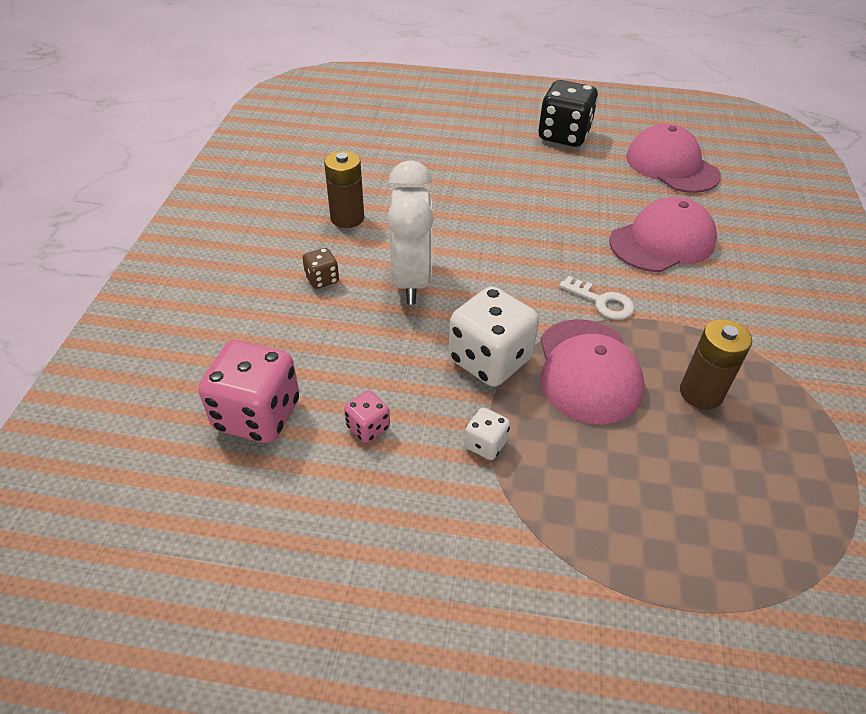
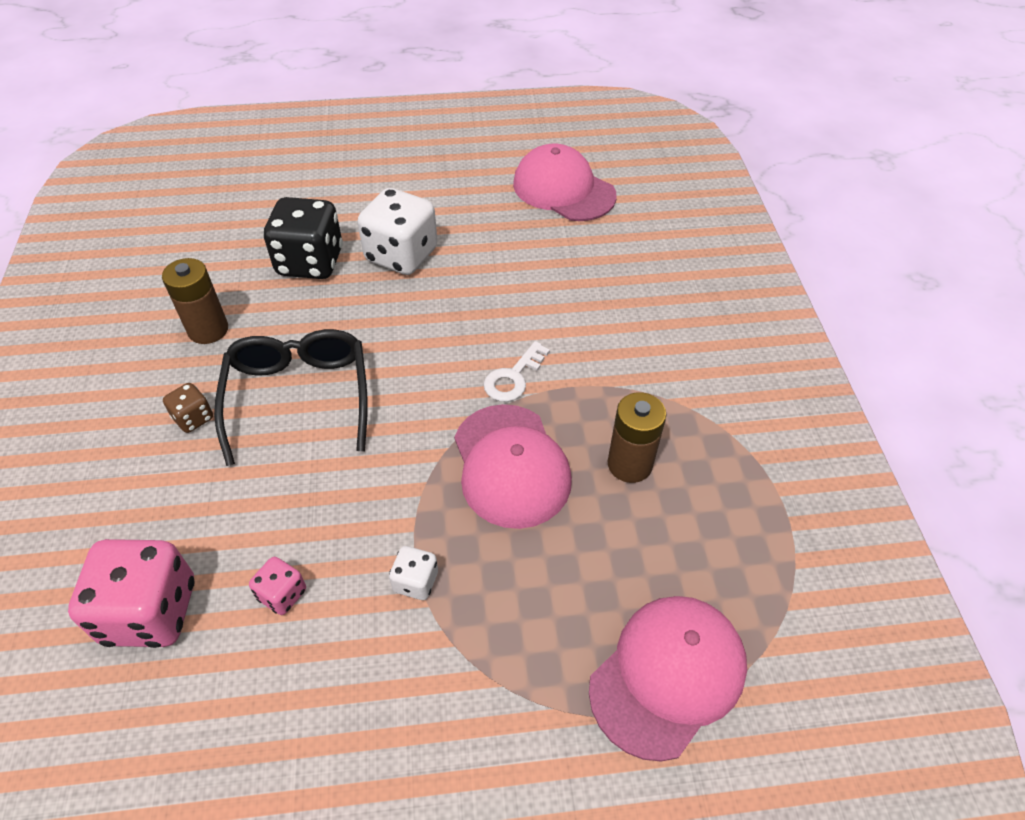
camera: 15 degrees left, 5 degrees up
white clock [387,160,434,305] -> black glasses [214,329,368,466]
white dice [449,286,539,387] -> white dice moved to [357,188,437,275]
black dice [539,80,598,147] -> black dice moved to [263,197,343,279]
white key [559,276,635,320] -> white key turned 105 degrees clockwise [484,341,550,402]
pink cap [609,197,717,272] -> pink cap moved to [589,596,747,761]

